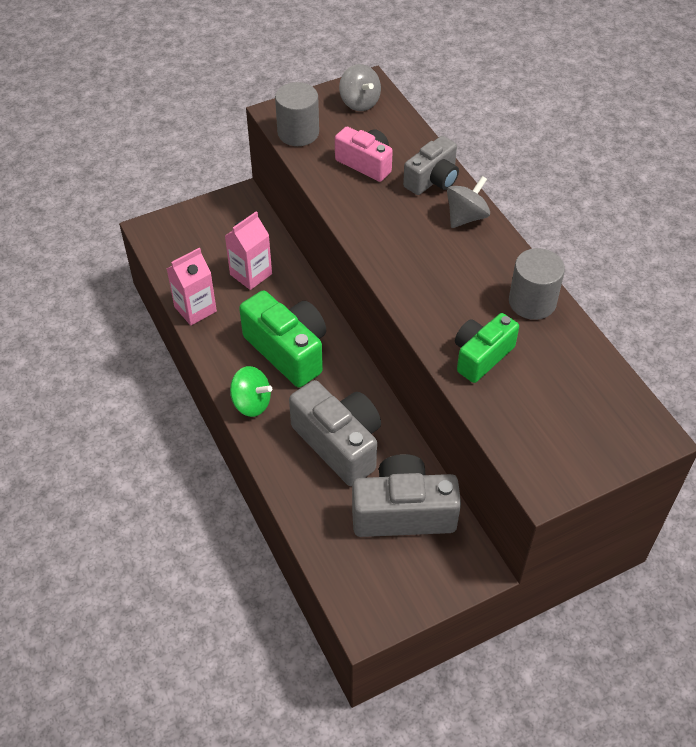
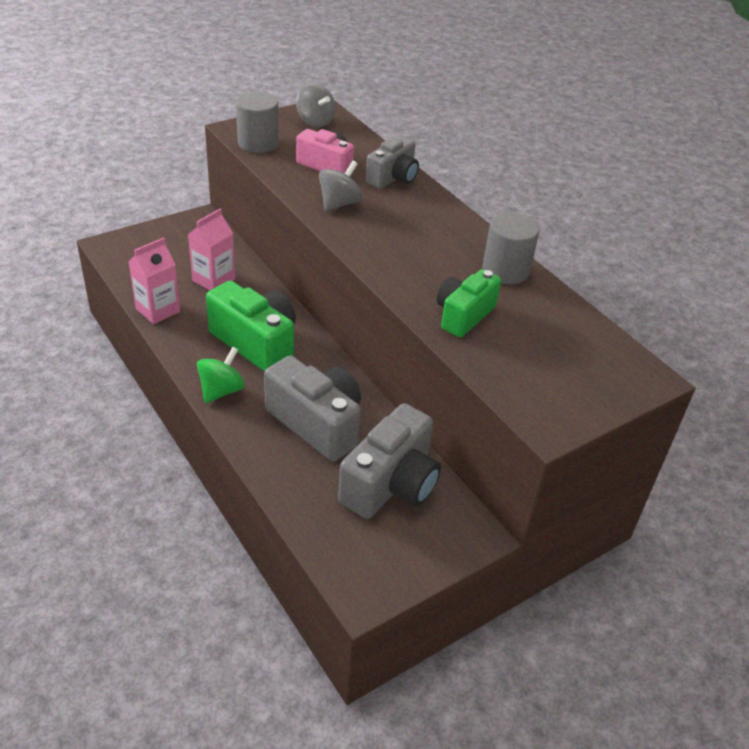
camera: 10 degrees left, 10 degrees down
green spinning top [230,366,272,417] -> green spinning top turned 75 degrees counterclockwise [197,347,245,403]
grey camera [352,454,461,537] -> grey camera turned 135 degrees clockwise [338,403,441,519]
grey spinning top [447,176,490,228] -> grey spinning top moved to [319,161,362,212]

